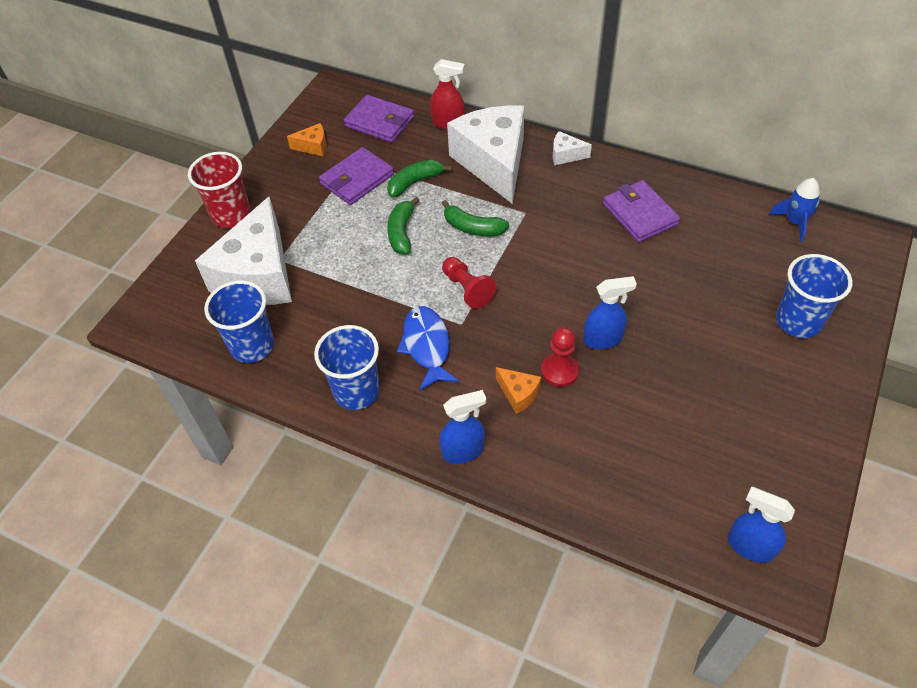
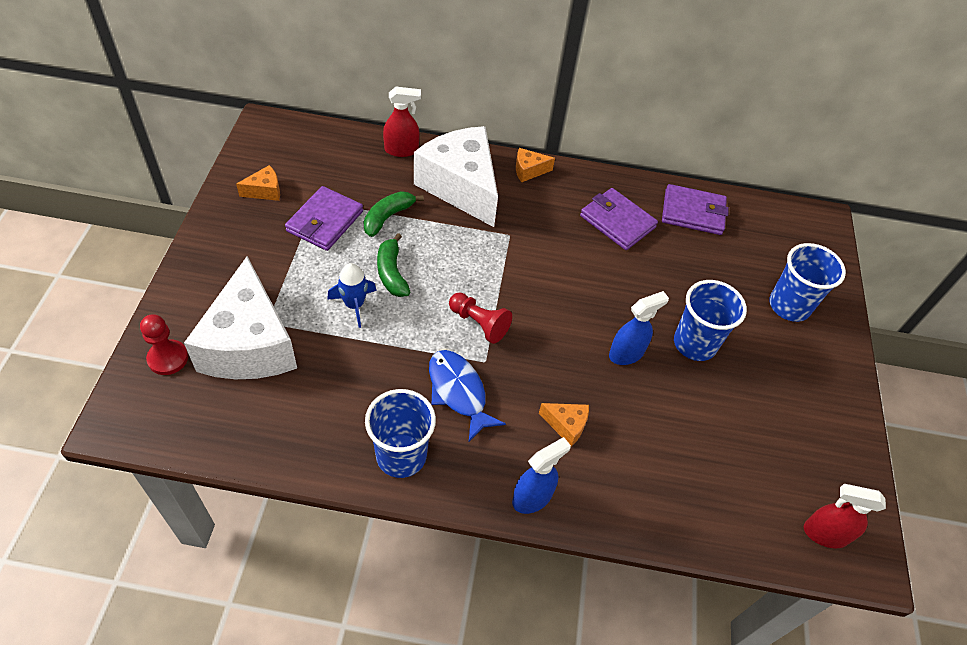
camera: 25 degrees left, 0 degrees up
red cup [188,152,251,228] -> none
blue cup [204,280,274,363] -> blue cup moved to [674,280,747,361]
purple wallet [344,95,414,143] -> purple wallet moved to [662,184,729,235]
green banana [442,200,509,236] -> none
red pawn [541,327,579,387] -> red pawn moved to [140,314,188,375]
white cheese [553,131,592,165] -> orange cheese [516,148,555,182]
blue spray bottle [728,487,795,563] -> red spray bottle [804,484,886,548]
blue rocket [769,178,820,242] -> blue rocket moved to [327,263,376,328]

